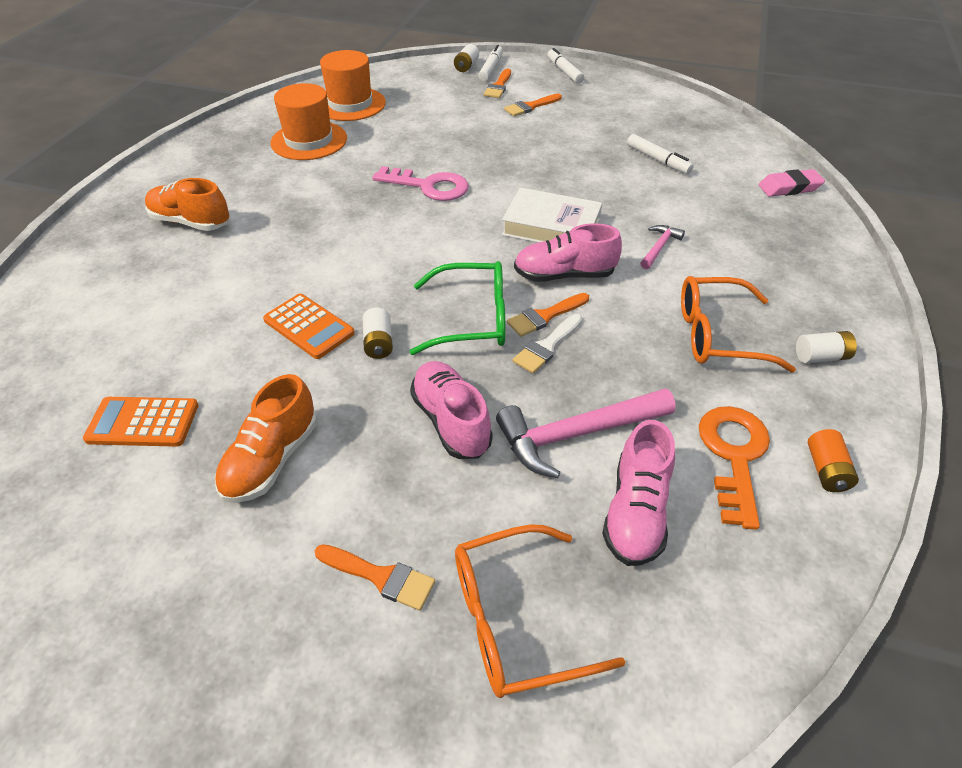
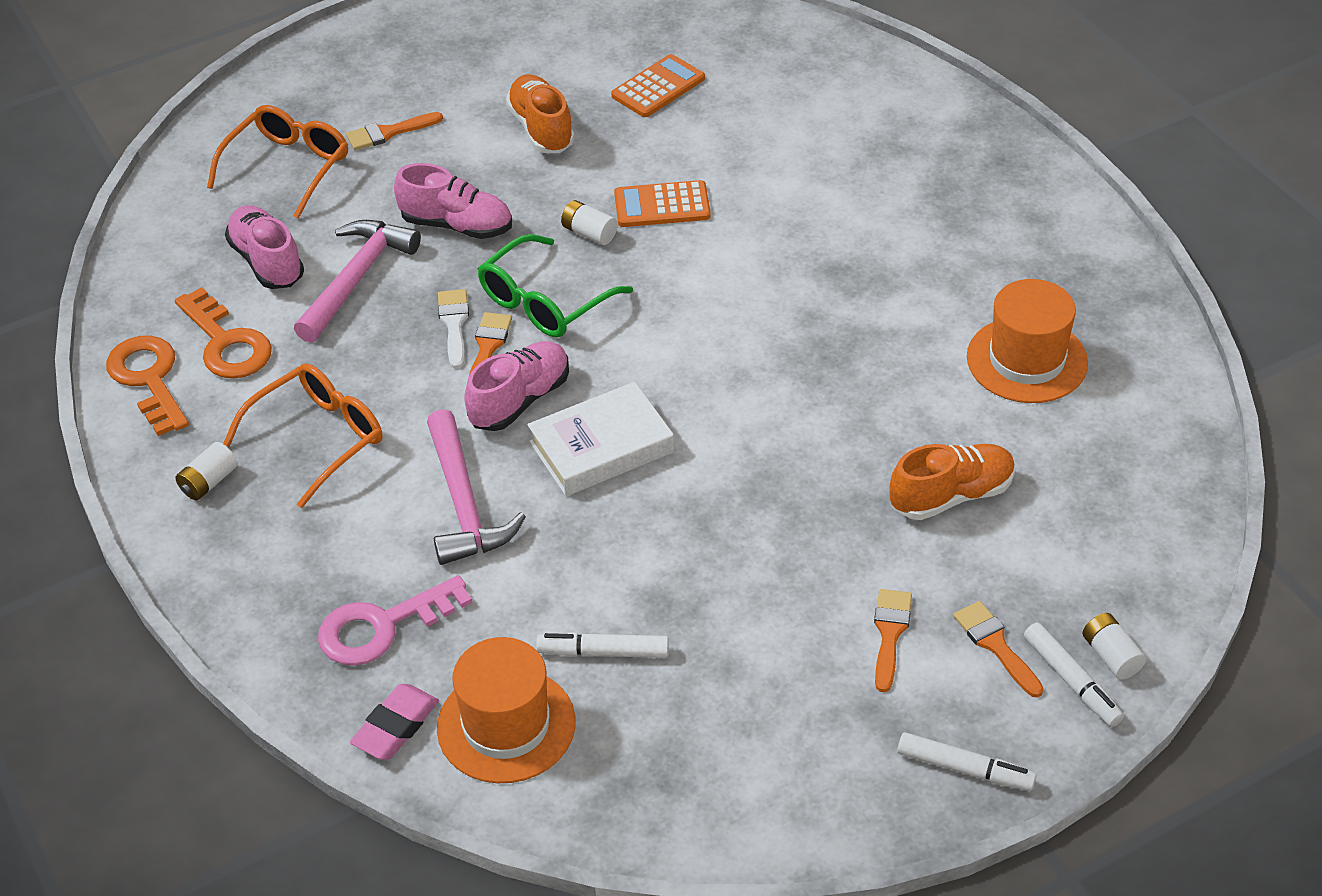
camera: 135 degrees right, 0 degrees up
orange shoe [145,178,230,231] -> orange shoe moved to [890,444,1016,520]
orange hat [320,50,386,121] -> orange hat moved to [437,637,576,783]
pink key [372,166,469,201] -> pink key moved to [318,575,473,666]
pink hammer [640,225,685,269] -> pink hammer [427,409,526,565], size x1.94
orange battery [808,429,859,492] -> orange key [106,335,189,436]

